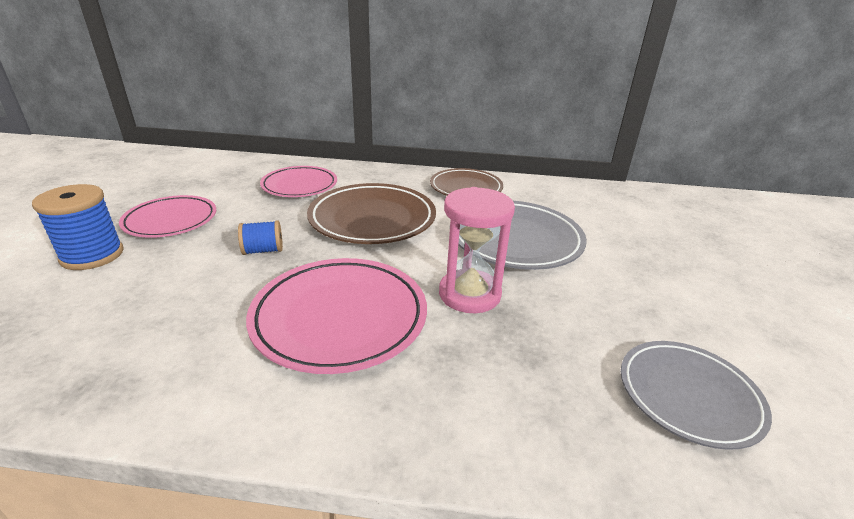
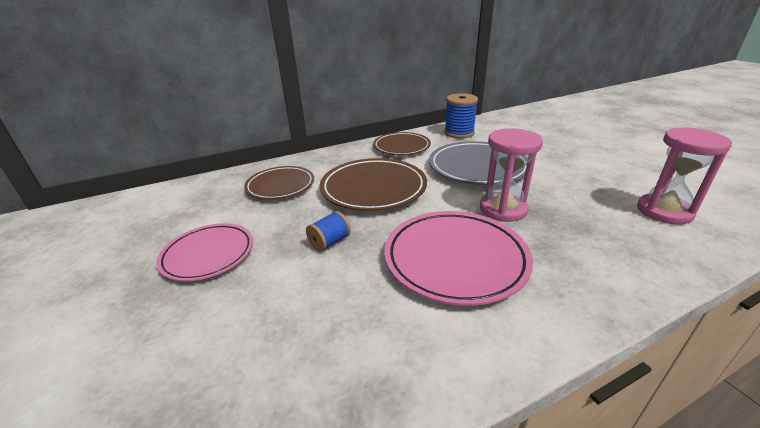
camera: 30 degrees left, 0 degrees up
blue spool [32,184,124,270] -> blue spool moved to [444,93,478,138]
pink plate [260,166,337,197] -> brown plate [244,166,314,200]
grey plate [621,341,772,450] -> pink hourglass [637,127,732,225]

